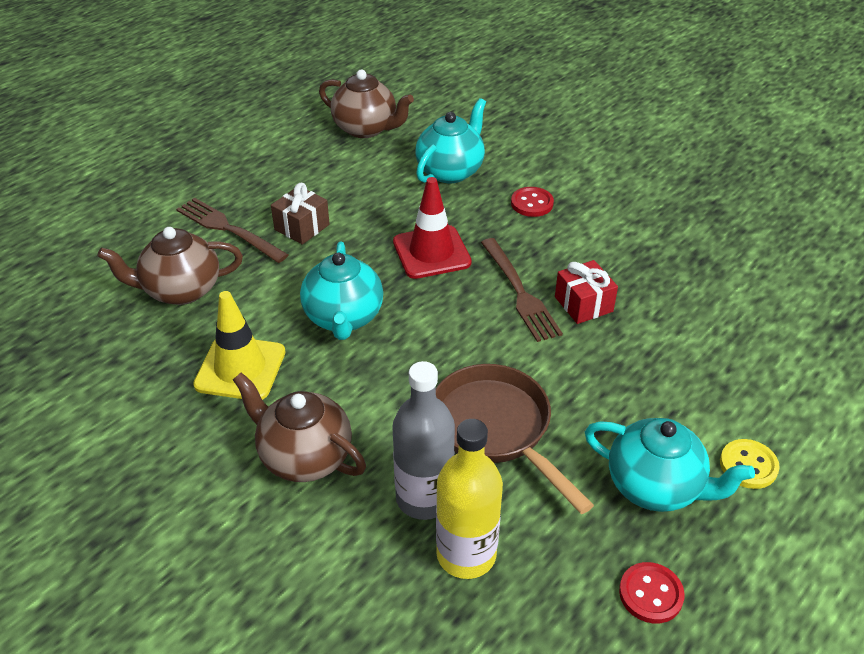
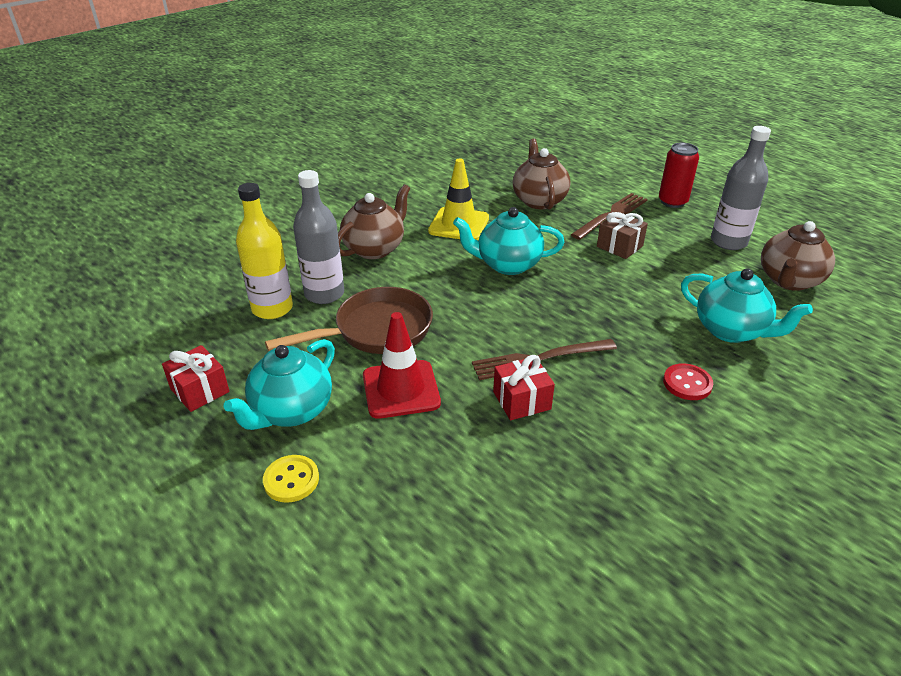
camera: 95 degrees right, 5 degrees down
red traffic cone [393,177,472,279] -> red traffic cone moved to [363,312,441,419]
red button [619,562,685,623] -> red gift [162,345,230,412]
none -> red can [659,143,699,208]
none -> grey bottle [711,126,771,250]

